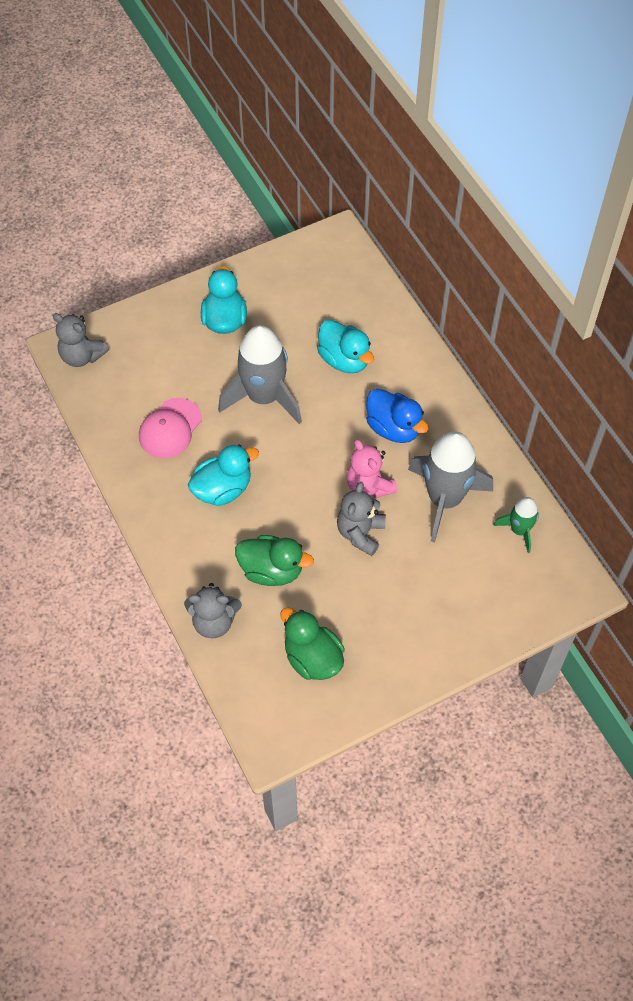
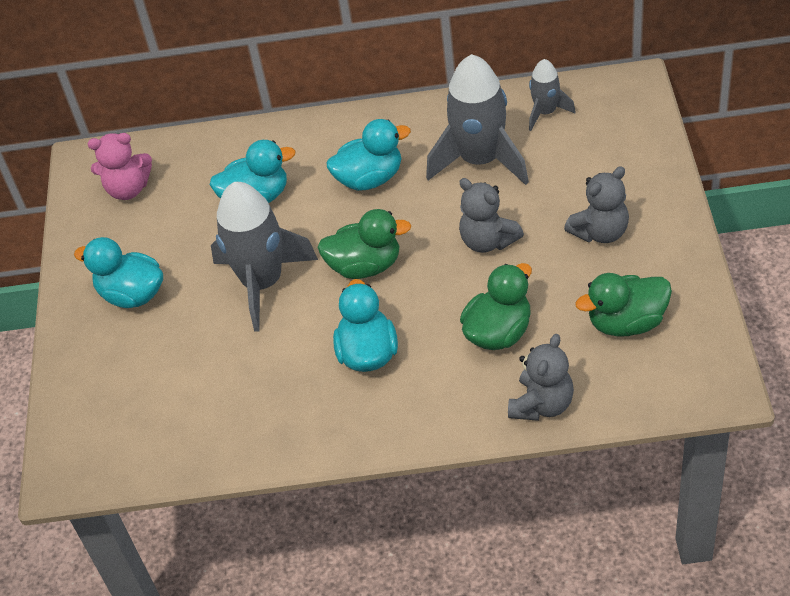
camera: 60 degrees left, 10 degrees down
grey teddy bear [53,313,109,367] -> grey teddy bear moved to [564,166,629,243]
pink cap [139,398,202,458] -> none
pink teddy bear [346,440,397,498] -> pink teddy bear moved to [88,133,152,200]
blue duck [366,389,429,443] -> turquoise duck [327,119,411,191]
green rocket [493,497,539,553] -> grey rocket [529,59,576,131]
none -> green duck [317,209,412,279]

